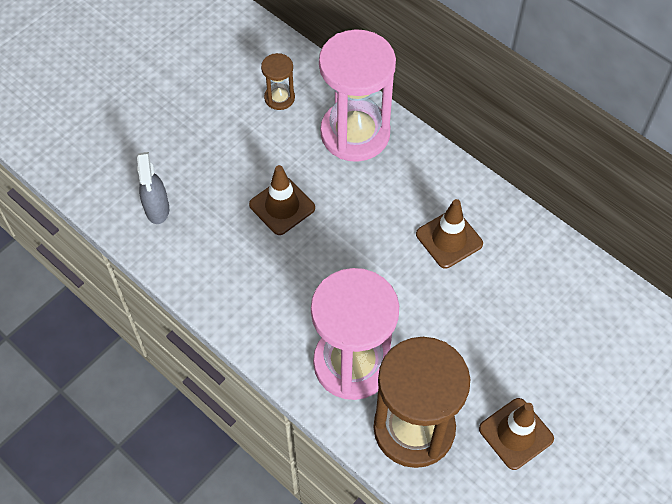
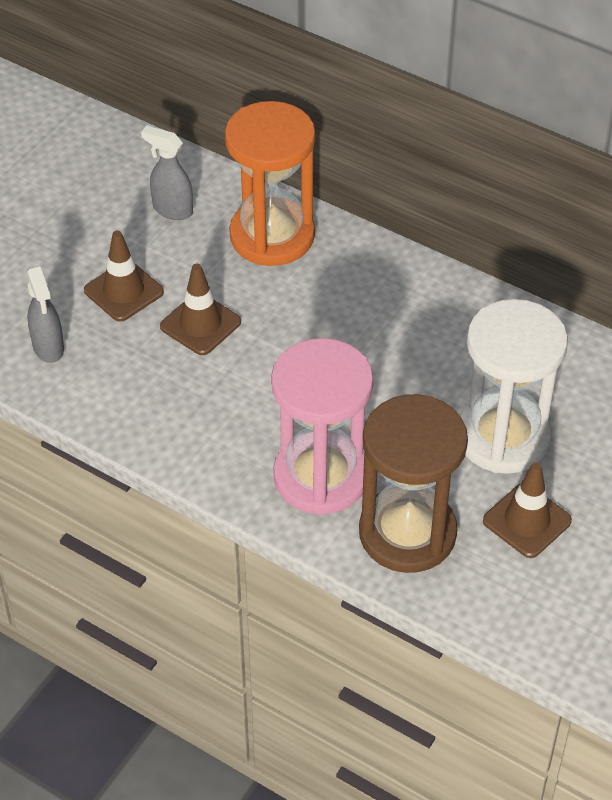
camera: 10 degrees left, 10 degrees down
brown hourglass [261,53,295,110] -> grey spray bottle [141,126,193,220]
pink hourglass [319,29,396,162] -> orange hourglass [225,101,315,266]
brown traffic cone [416,199,483,269] -> brown traffic cone moved to [84,230,164,322]
none -> white hourglass [460,299,568,474]

